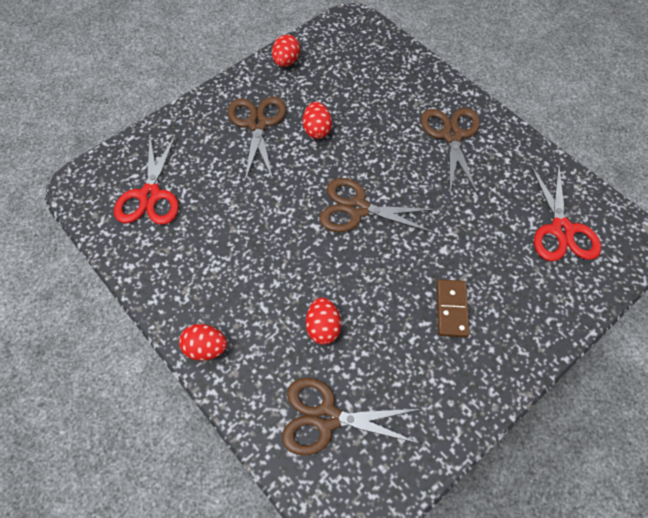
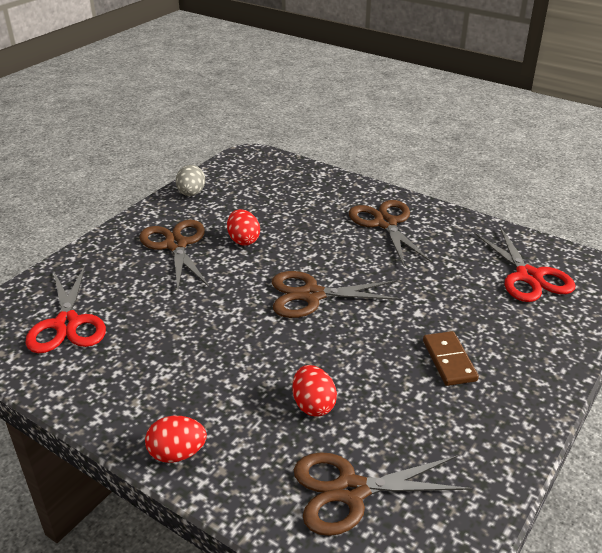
camera: 15 degrees left, 25 degrees down
red egg [272,35,300,67] -> grey egg [176,165,205,196]

